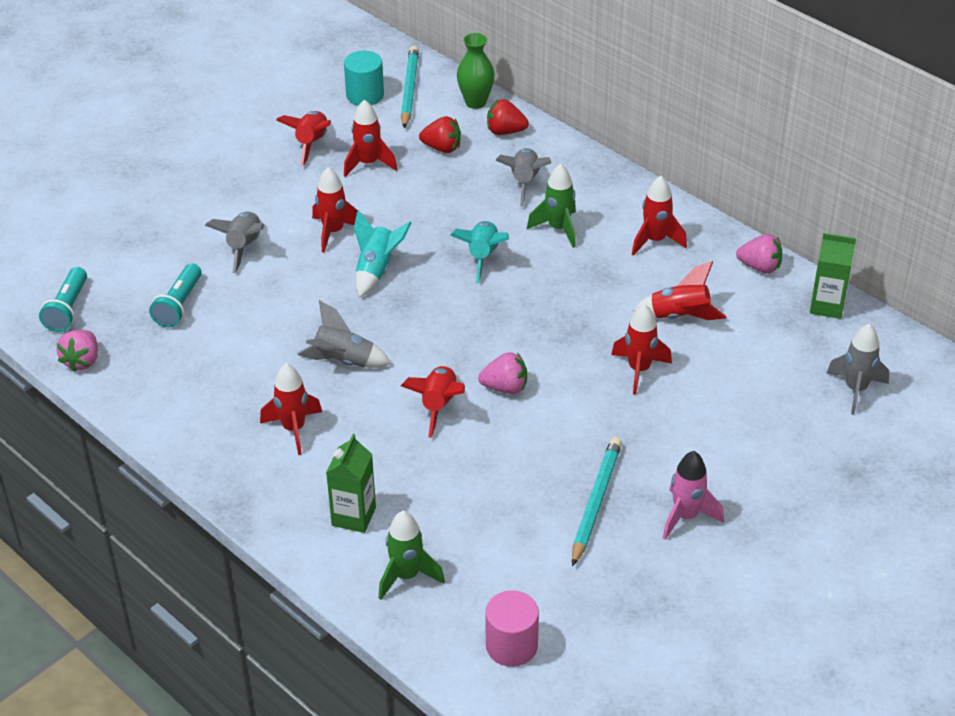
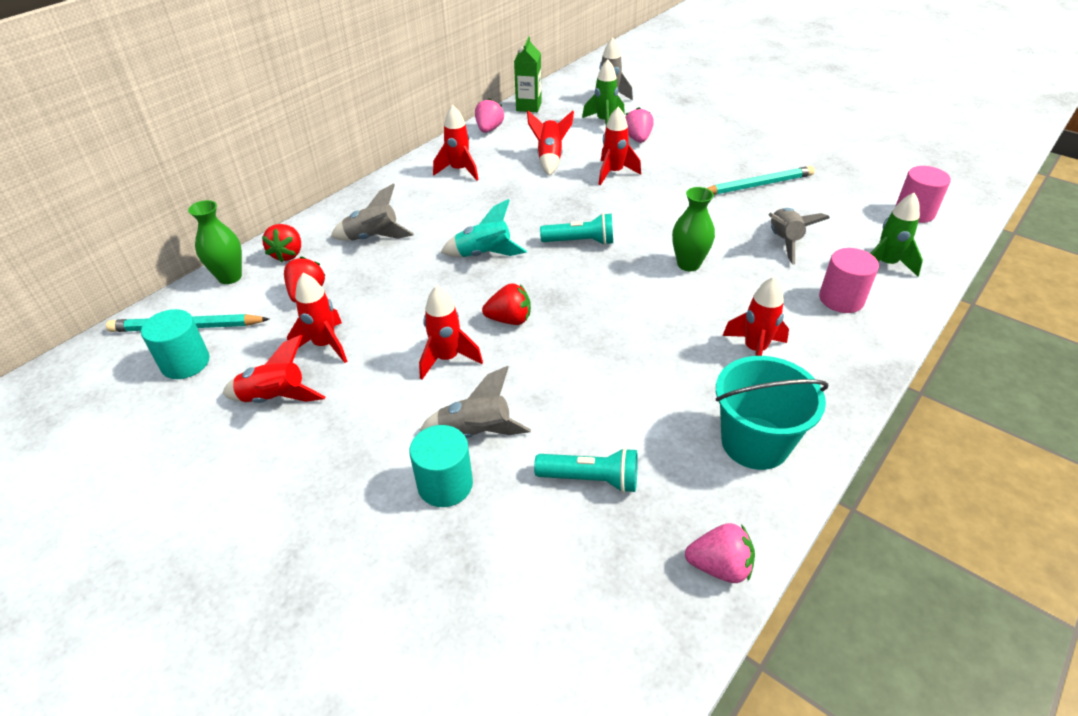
camera: 95 degrees left, 0 degrees up
turquoise flashlight [39,267,87,332] -> turquoise flashlight moved to [540,213,613,245]
grey rocket [297,300,391,368] -> grey rocket moved to [769,208,830,264]
green carton [326,434,376,533] -> pink cylinder [819,248,879,313]
turquoise rocket [354,210,412,298] -> red strawberry [482,283,531,325]
red rocket [401,365,465,438] -> green vase [672,187,715,271]
pink strawberry [478,352,527,394] -> pink strawberry moved to [625,107,654,143]
green rocket [527,164,576,248] -> green rocket moved to [582,59,625,125]
turquoise pencil [572,437,622,567] -> turquoise pencil turned 150 degrees clockwise [707,166,815,195]
pink rocket [663,451,724,540] -> none
none -> turquoise cylinder [409,425,473,507]
none -> turquoise bucket [716,356,829,470]

